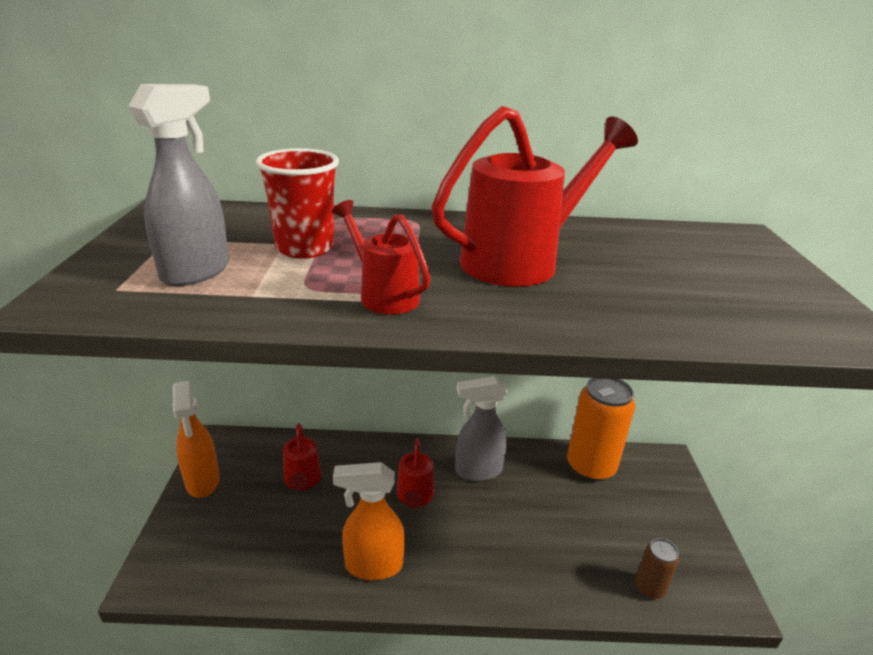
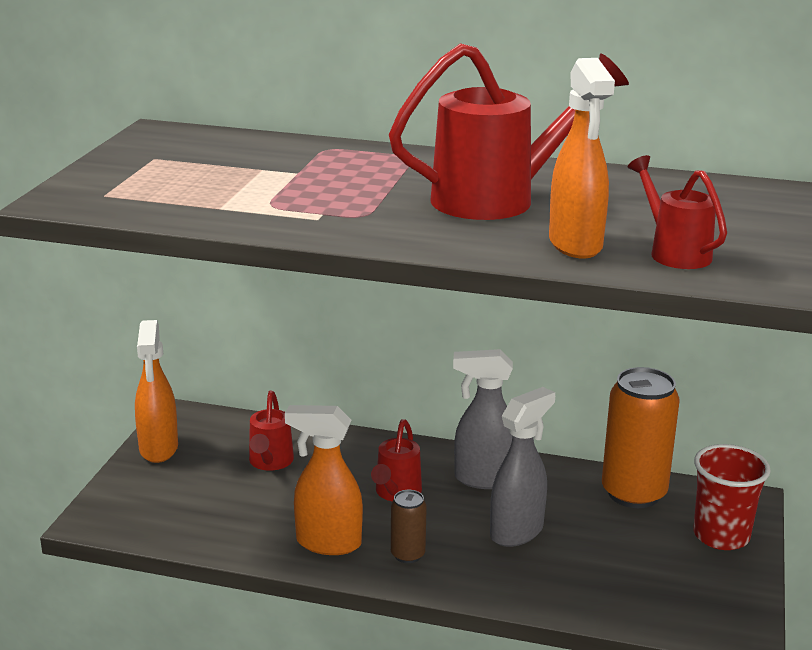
camera: 15 degrees right, 5 degrees down
grey spray bottle [128,84,229,286] -> grey spray bottle moved to [490,387,555,547]
red cup [256,148,339,259] -> red cup moved to [693,444,771,550]
red watering can [332,200,431,315] -> red watering can moved to [628,155,727,269]
brown can [635,538,679,599] -> brown can moved to [391,490,427,563]
none -> orange spray bottle [549,58,615,259]

